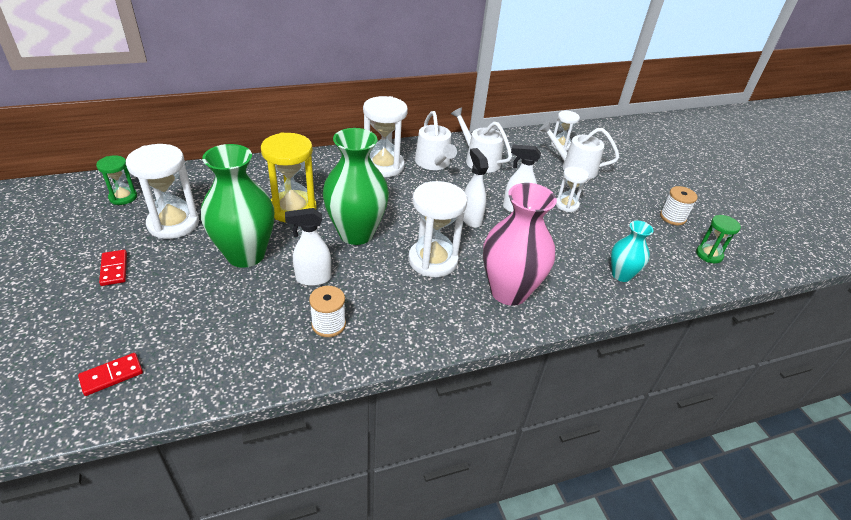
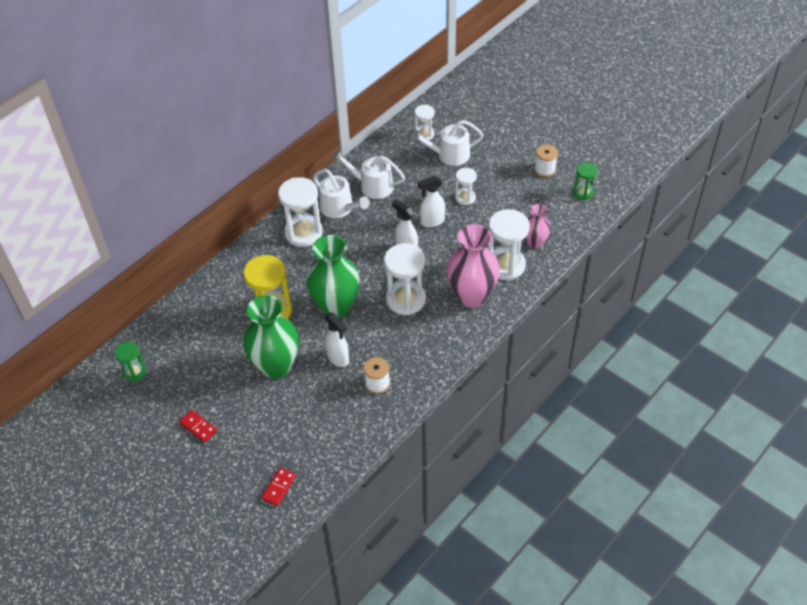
camera: 25 degrees left, 10 degrees up
white hourglass [126,144,199,239] -> white hourglass moved to [488,209,530,280]
white spray bottle [285,208,331,286] -> white spray bottle turned 90 degrees counterclockwise [325,313,349,367]
turquoise vase [611,221,654,282] -> pink vase [525,204,551,248]

